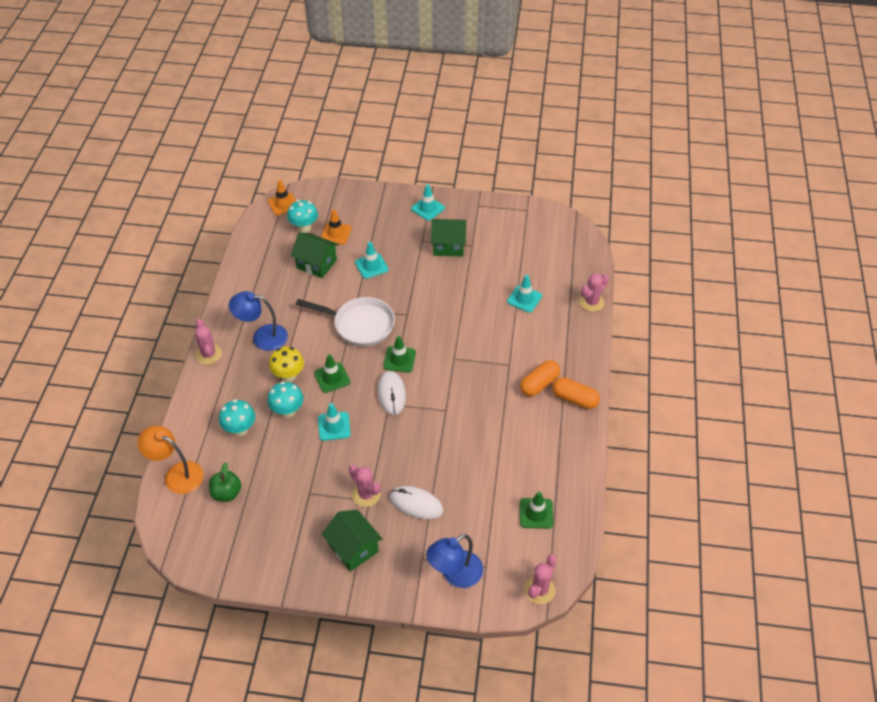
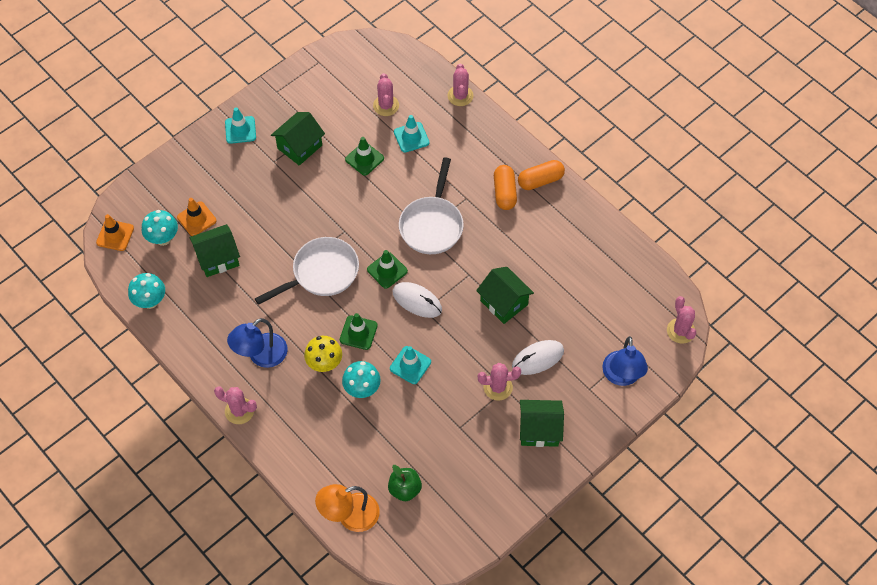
camera: 50 degrees left, 10 degrees up
turquoise mushroom [219,399,255,436] -> turquoise mushroom moved to [128,273,165,309]
turquoise traffic cone [355,242,388,279] -> none
green traffic cone [520,492,553,529] -> green traffic cone moved to [345,137,384,175]
none -> pink cactus [373,73,399,116]
none -> white pan [399,157,464,254]
none -> green house [476,267,534,324]

